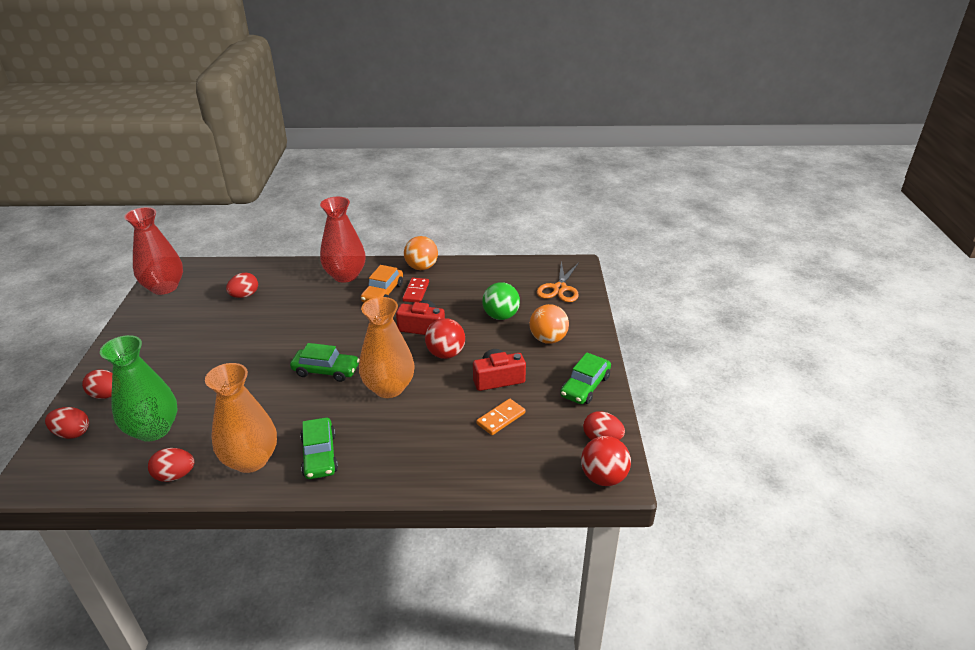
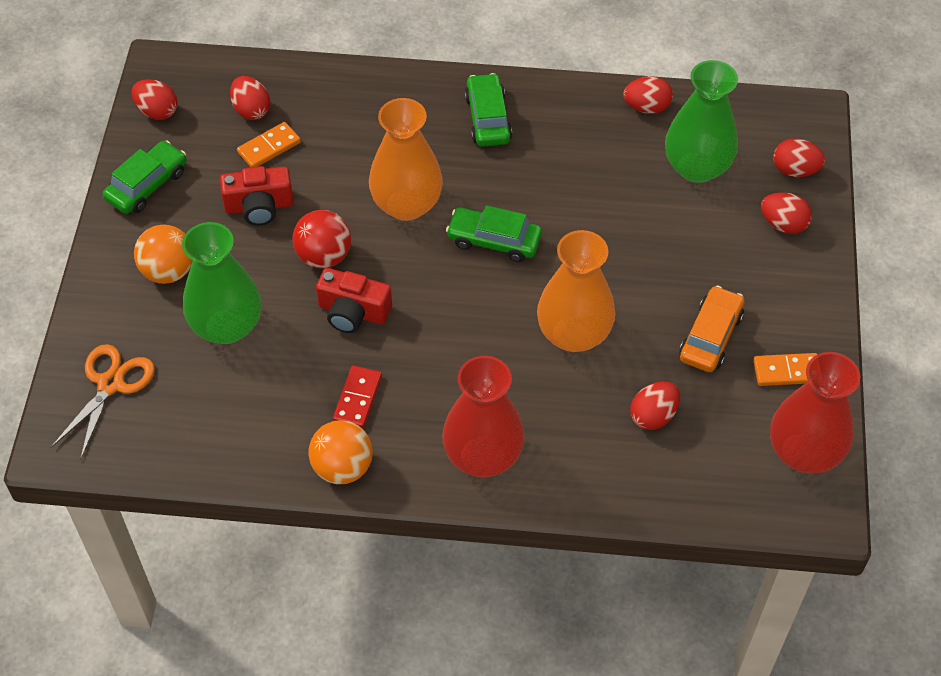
camera: 175 degrees left, 20 degrees up
orange vase [205,363,277,473] -> orange vase moved to [537,230,615,352]
orange car [361,265,403,303] -> orange car moved to [680,285,745,372]
green ball [482,282,520,320] -> green vase [182,222,261,344]
red ball [581,436,631,486] -> none
none -> red egg [230,76,270,120]
none -> orange domino [753,353,817,386]

